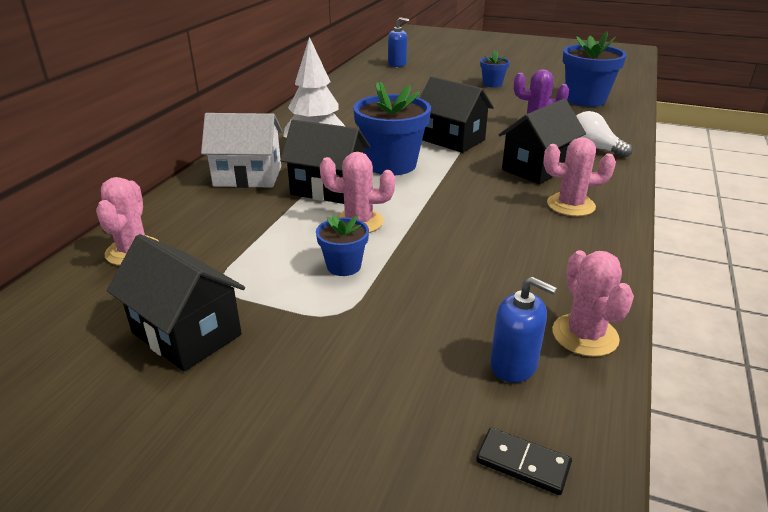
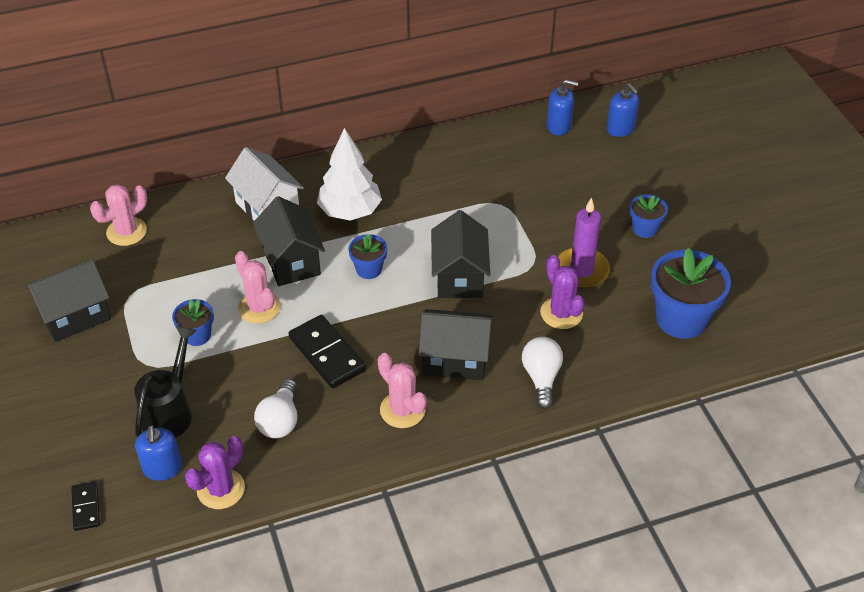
camera: 50 degrees right, 15 degrees up
black house [107,234,245,371] -> black house turned 60 degrees clockwise [26,259,111,342]
blue flower pot [353,81,431,175] -> blue flower pot [348,234,387,279], size x0.52
pink cactus [552,250,634,357] -> purple cactus [185,436,245,509]
none -> black watering can [134,326,197,438]
none -> white light bulb [254,379,297,438]
none -> black domino [288,315,366,388]
none -> blue soap dispenser [547,80,578,135]
none -> purple candle [557,197,610,288]

